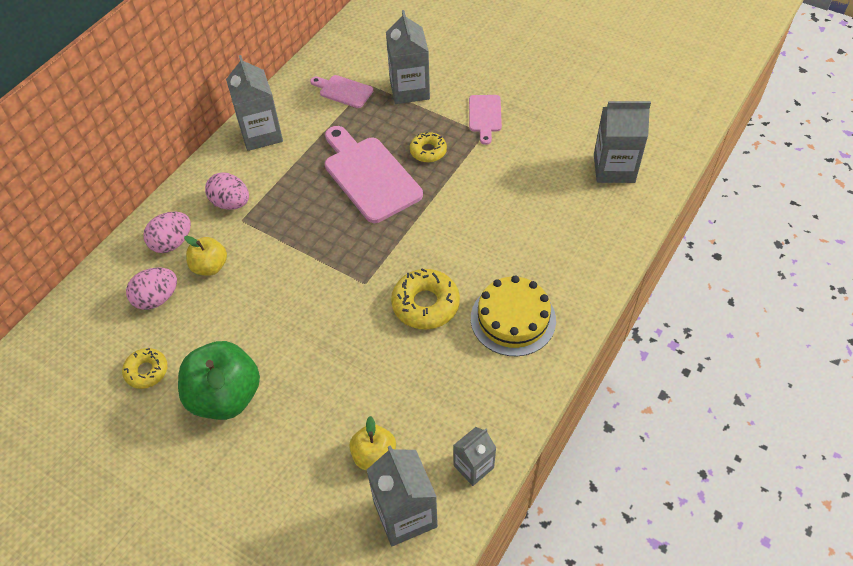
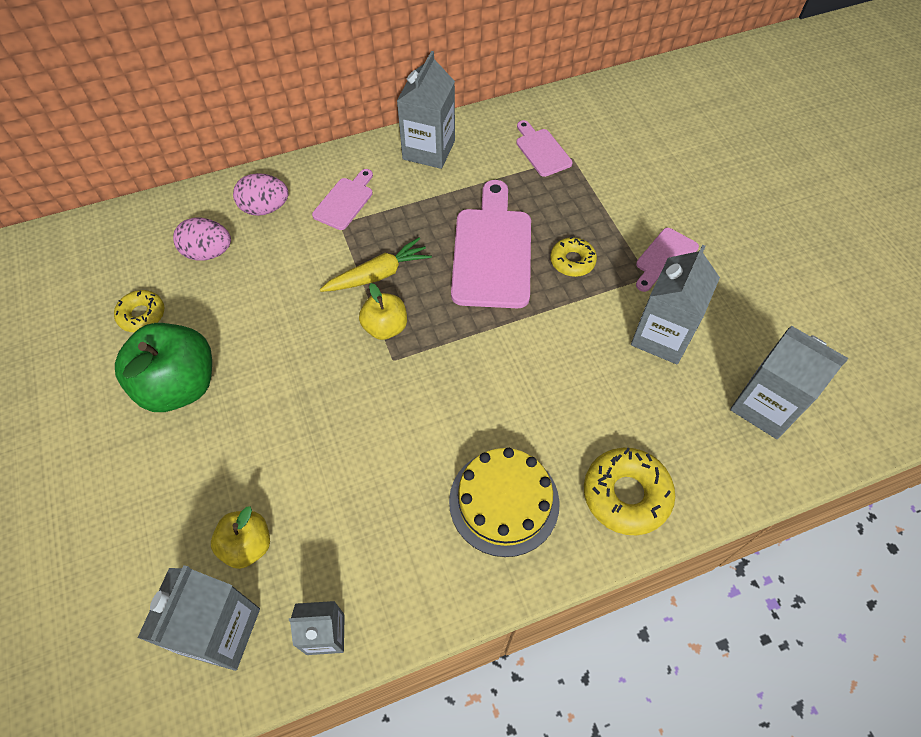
camera: 35 degrees right, 5 degrees up
yellow apple [184,236,227,276] -> yellow apple moved to [359,283,407,340]
pink egg [205,173,249,210] -> pink cutting board [312,169,373,230]
grey carton [386,10,430,104] -> grey carton moved to [631,245,720,364]
yellow donut [391,268,460,329] -> yellow donut moved to [584,448,675,535]
none -> yellow carrot [320,237,432,292]

